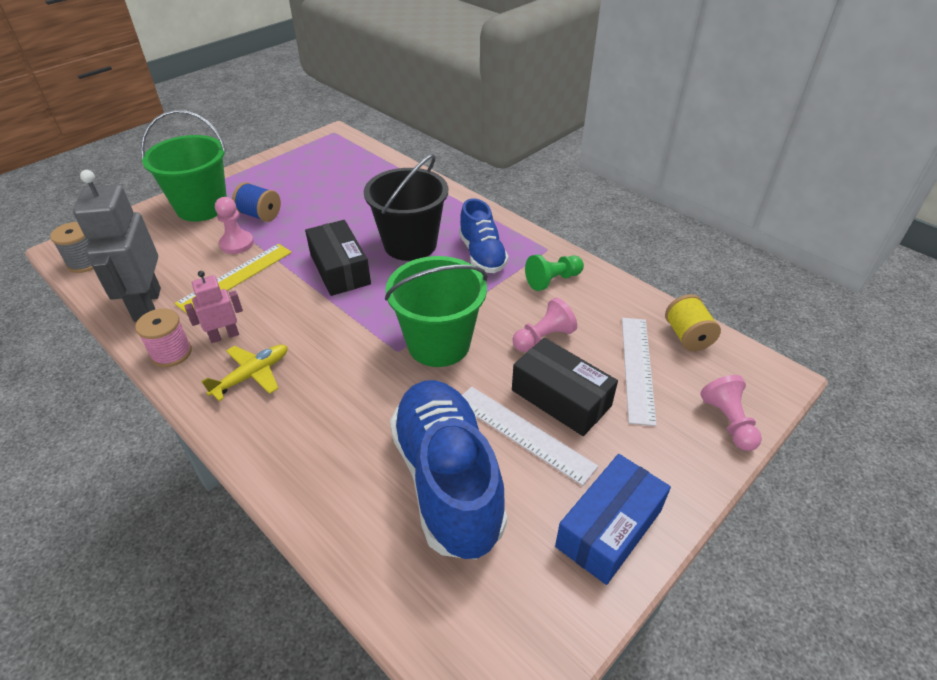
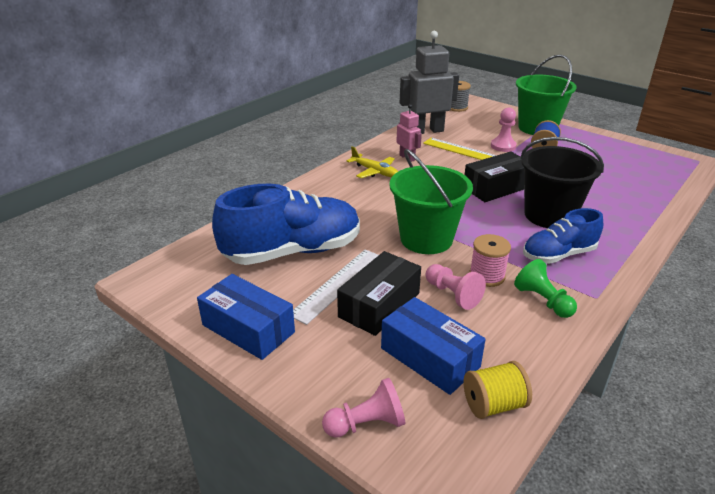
camera: 85 degrees right, 10 degrees down
pink spool [135,308,192,367] -> pink spool moved to [469,234,511,287]
white ruler [622,318,657,426] -> blue box [381,297,486,395]

